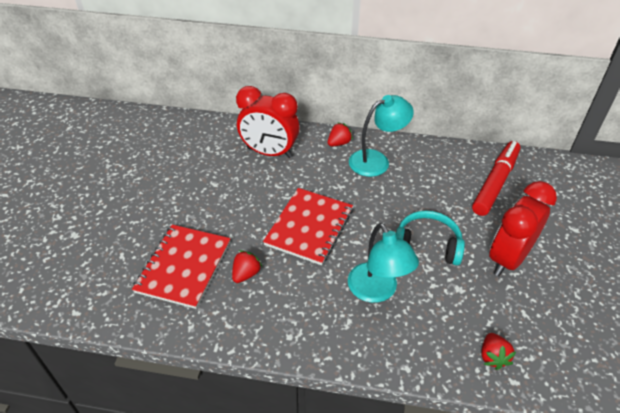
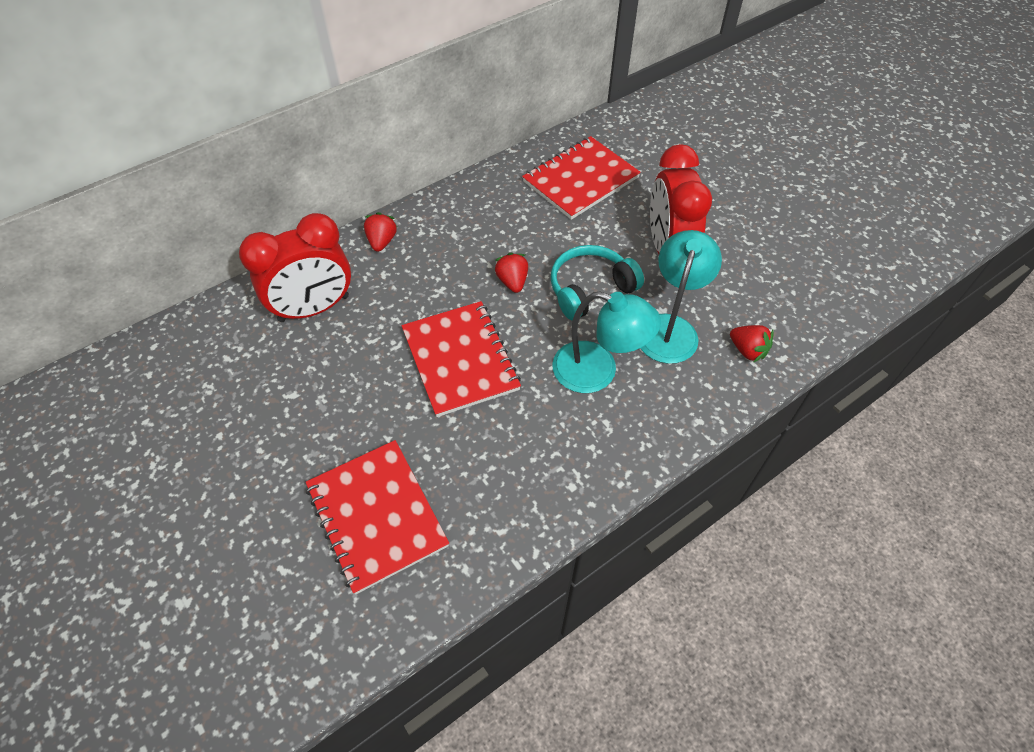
camera: 45 degrees left, 10 degrees up
red strawberry [232,250,262,283] -> red strawberry moved to [495,253,528,293]
turquoise lamp [349,95,414,177] -> turquoise lamp moved to [640,230,722,364]
red marker [472,141,520,216] -> red notebook [522,136,641,220]

